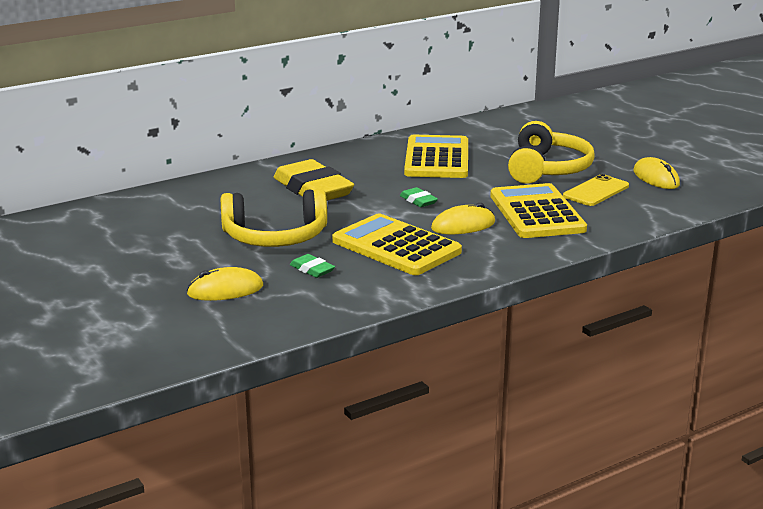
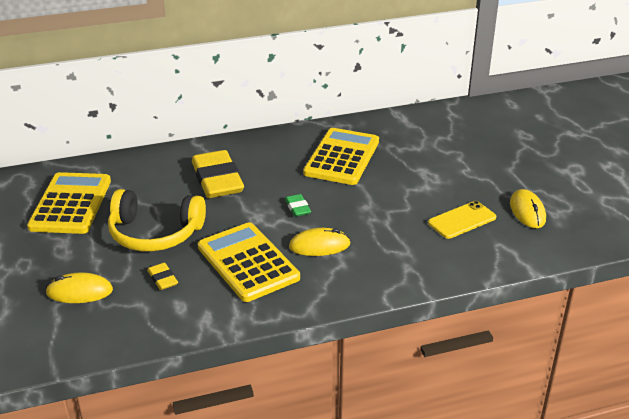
camera: 15 degrees right, 10 degrees up
green eraser [290,254,335,278] -> yellow eraser [147,263,178,290]
yellow calculator [490,183,587,238] -> yellow calculator moved to [27,172,111,234]
yellow headphones [508,121,595,184] -> none

